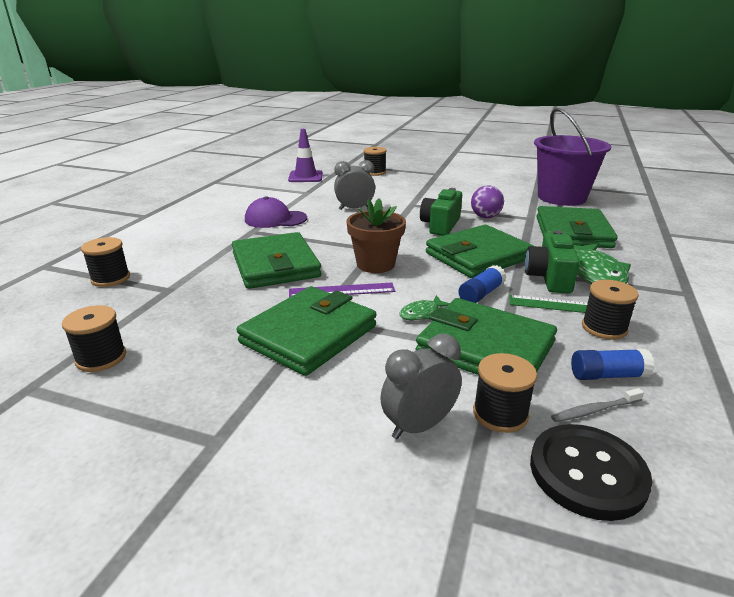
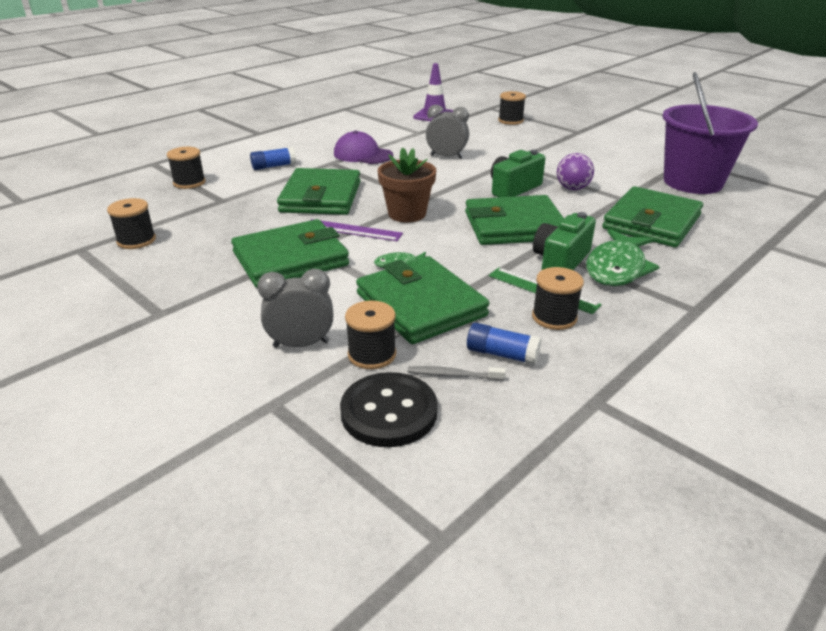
camera: 25 degrees right, 5 degrees up
blue glue stick [459,265,506,303] -> blue glue stick moved to [250,147,296,170]

